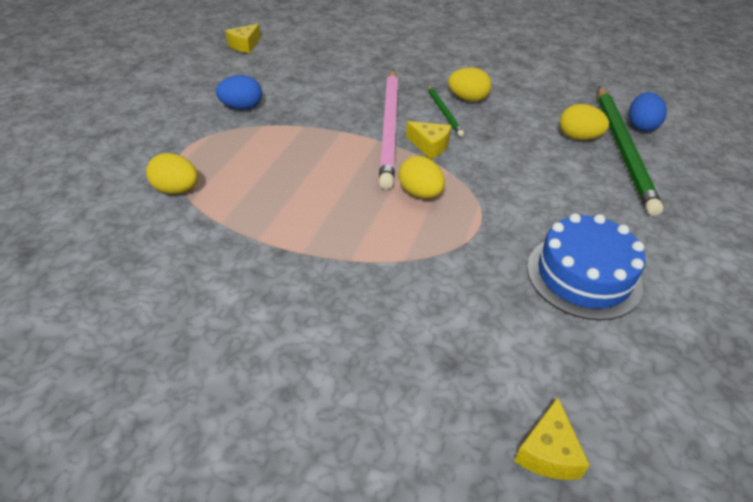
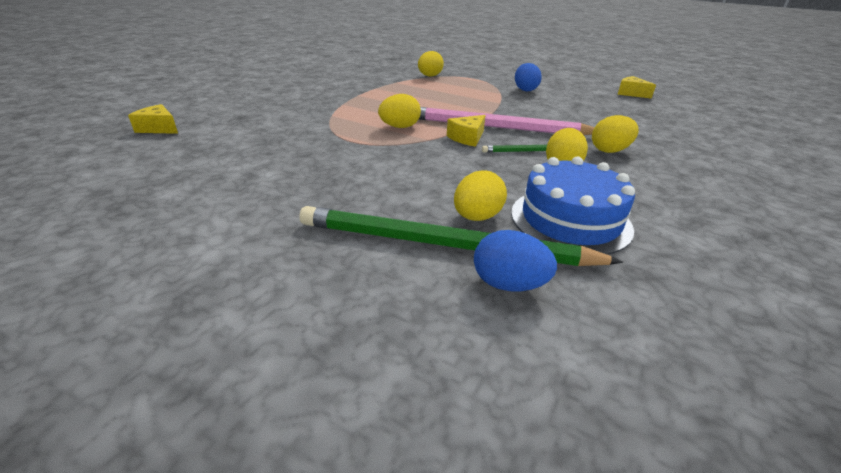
camera: 100 degrees right, 10 degrees down
blue cake [527,213,646,320] -> blue cake moved to [511,156,635,255]
none -> yellow egg [592,115,639,153]

